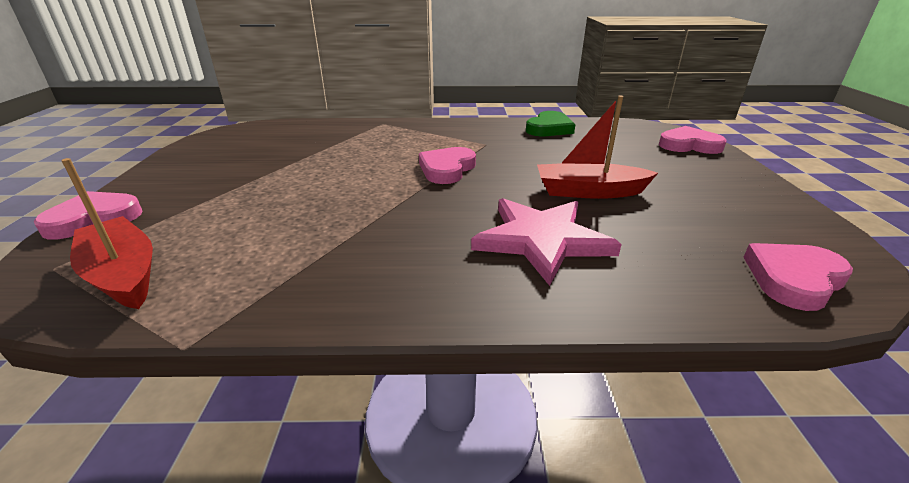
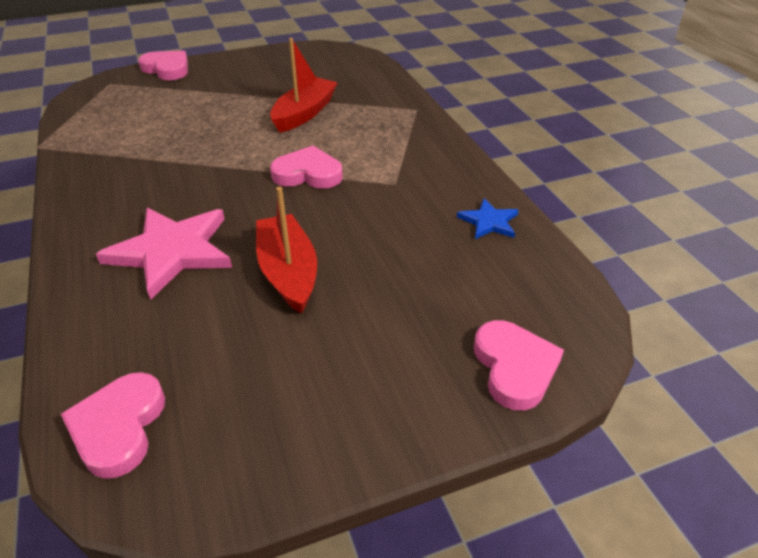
camera: 70 degrees right, 10 degrees up
red boat [61,158,153,309] -> red boat moved to [270,38,338,133]
green heart [526,111,576,136] -> blue star [457,198,519,239]
pink heart [743,243,853,311] -> pink heart turned 120 degrees counterclockwise [61,372,165,479]

